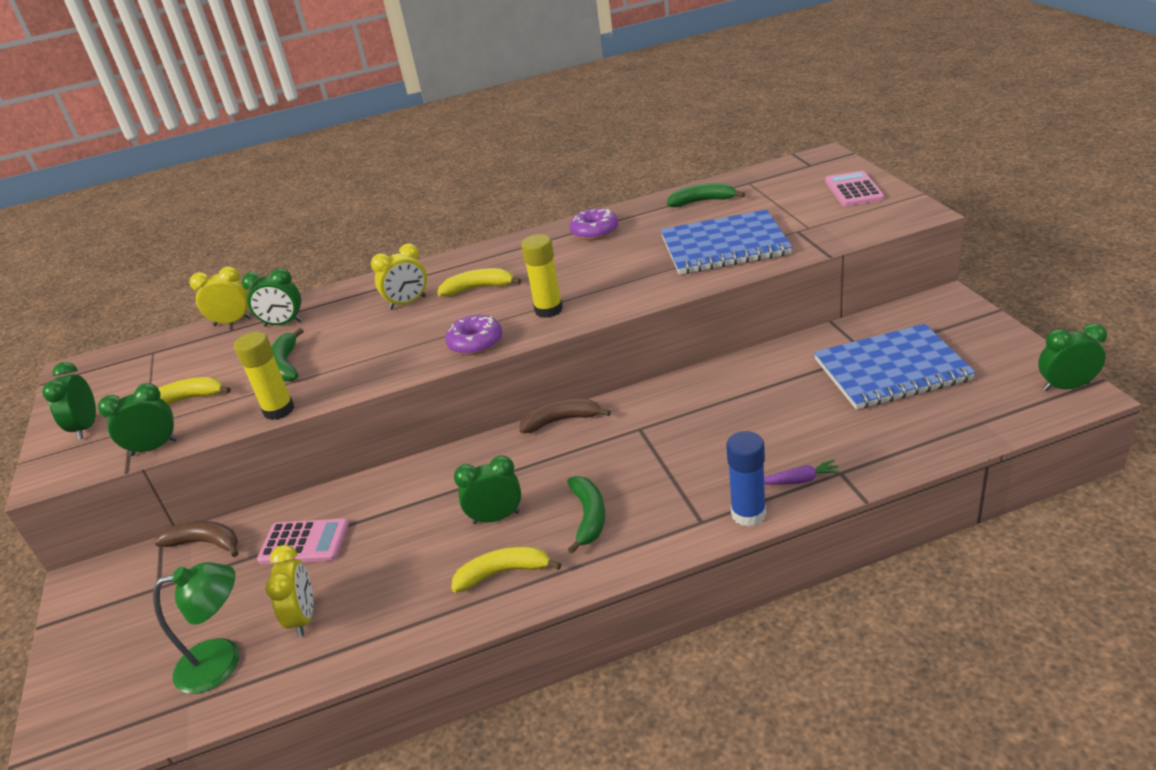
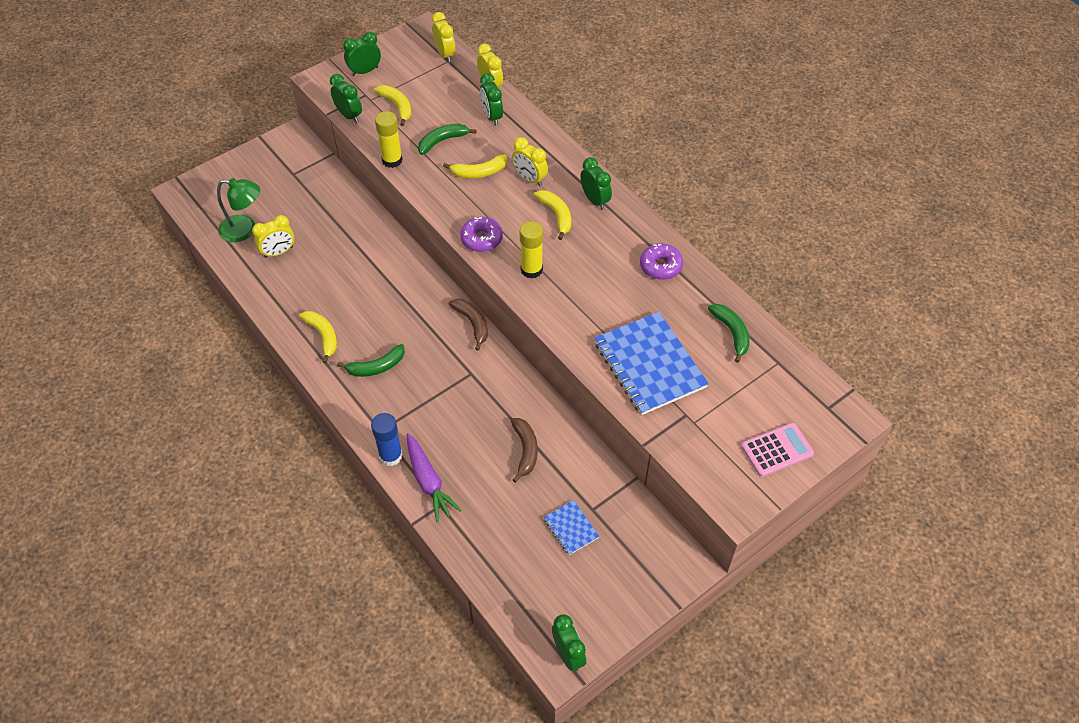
camera: 65 degrees right, 20 degrees up
green lamp [153,562,240,694] -> green lamp turned 45 degrees counterclockwise [217,178,260,242]
brown banana [154,521,238,557] -> brown banana moved to [511,418,538,483]
pink calculator [257,519,349,564] -> none
green clock [454,455,521,524] -> green clock moved to [580,157,612,210]
purple carrot [764,460,842,485] -> purple carrot [406,433,461,522], size x1.79
blue notebook [814,324,976,410] -> blue notebook [544,500,600,555], size x0.47
none -> yellow clock [432,12,455,63]
none -> yellow banana [443,154,507,179]

